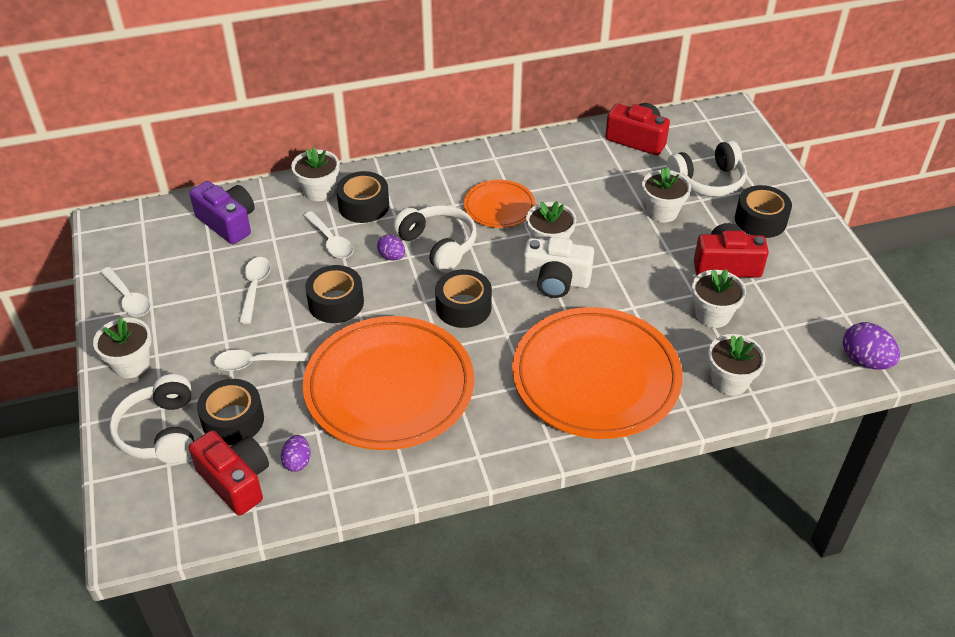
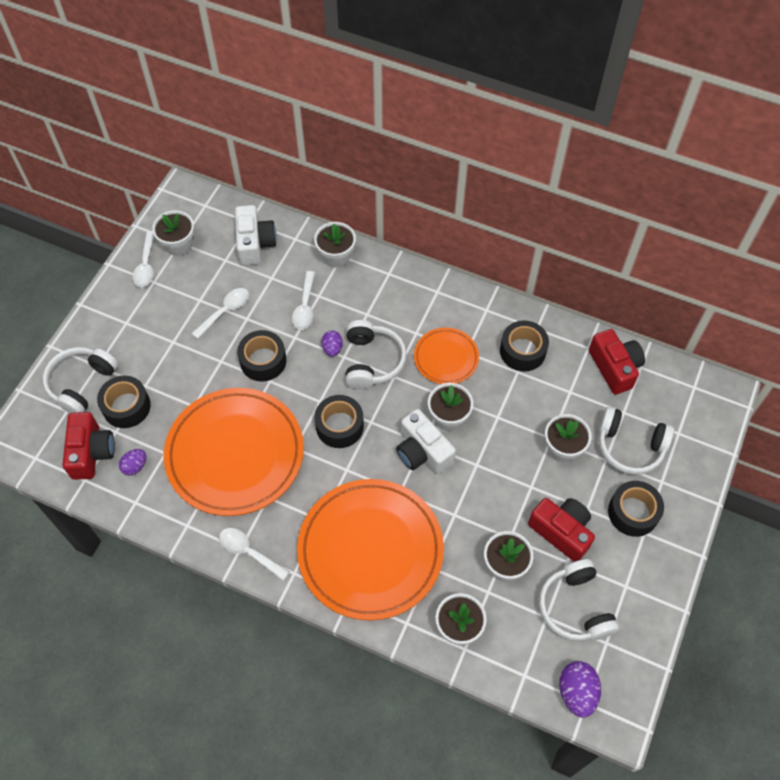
camera: 40 degrees right, 15 degrees up
white flower pot [93,318,152,378] -> white flower pot moved to [152,210,194,256]
purple camera [189,181,255,244] -> white camera [235,205,277,265]
white spoon [214,350,309,371] -> white spoon moved to [219,528,289,581]
black tape [336,171,389,223] -> black tape moved to [500,320,549,372]
none -> white headphones [539,559,619,641]

